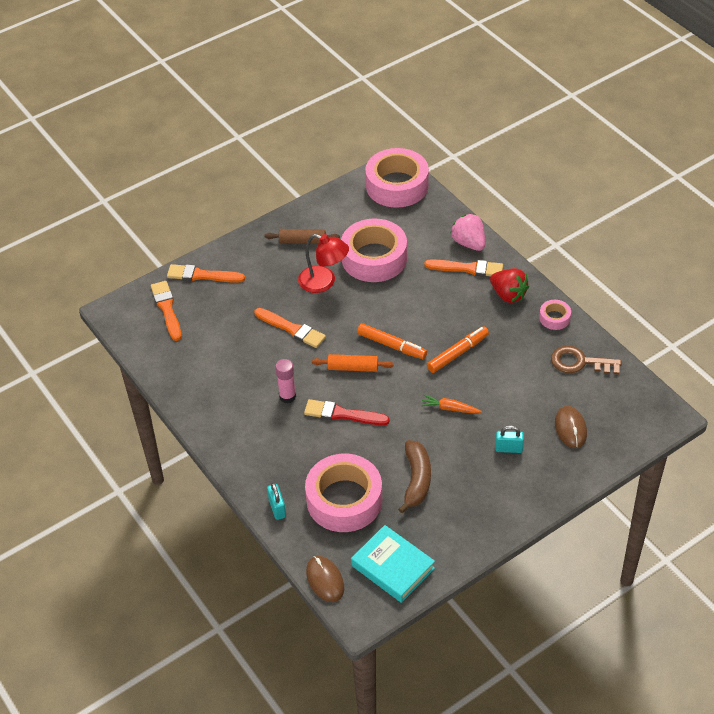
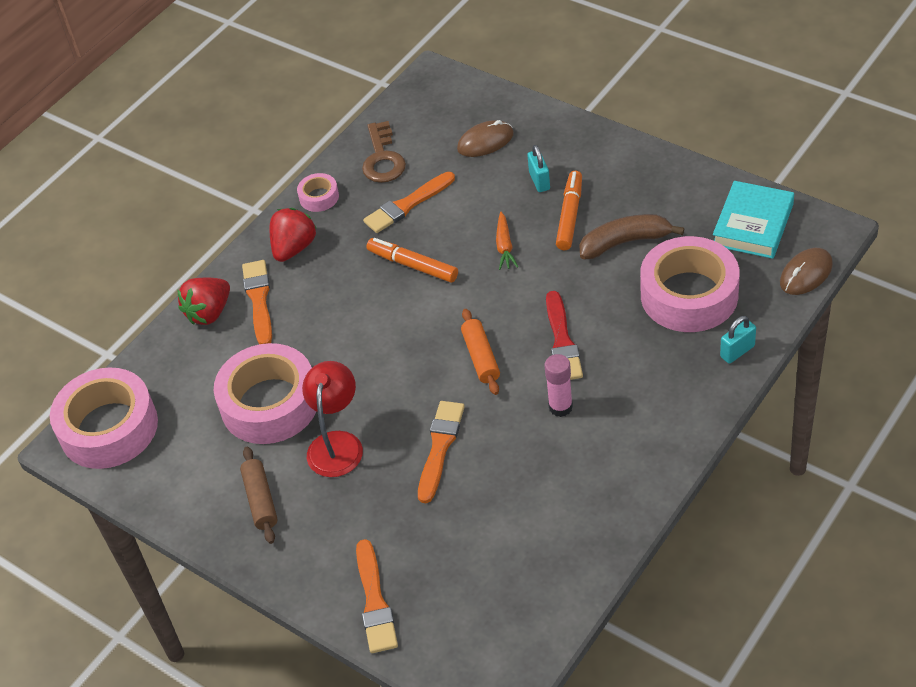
camera: 105 degrees left, 0 degrees up
orange brush [151,281,182,341] -> orange brush moved to [363,172,455,233]
orange marker [357,323,427,359] -> orange marker moved to [556,170,582,250]
pink strawberry [450,214,485,251] -> red strawberry [177,278,230,325]

